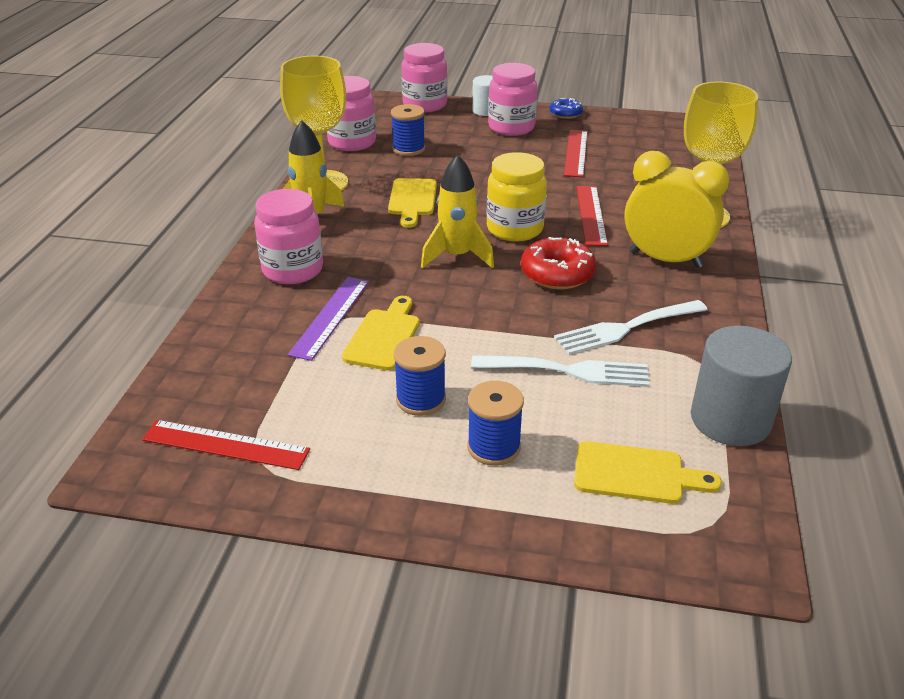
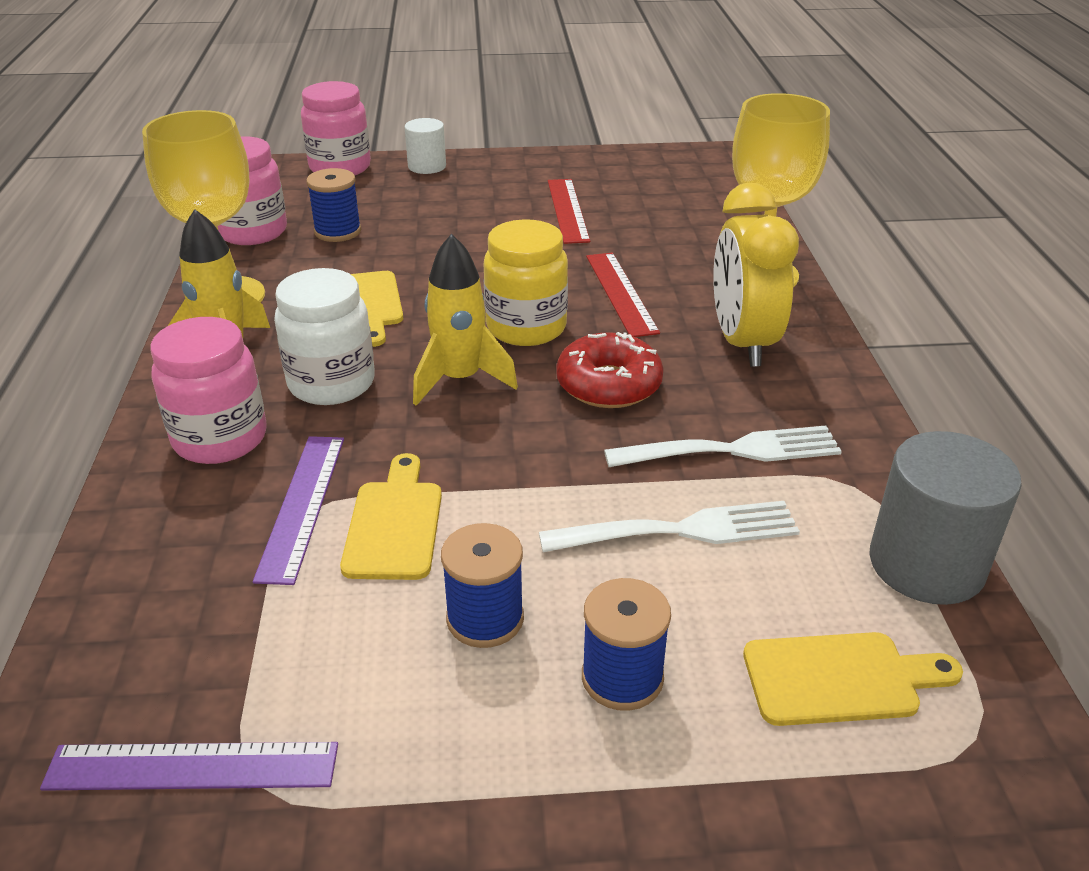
camera: 15 degrees left, 0 degrees up
red ruler [142,420,310,470] -> purple ruler [40,742,338,791]
pink jar [488,63,538,136] -> none
blue donut [550,98,583,119] -> none
white fork [554,300,708,355] -> white fork turned 150 degrees counterclockwise [604,426,842,467]
yellow clock [624,151,729,268] -> yellow clock turned 105 degrees counterclockwise [713,183,799,367]
none -> white jar [274,268,375,405]

